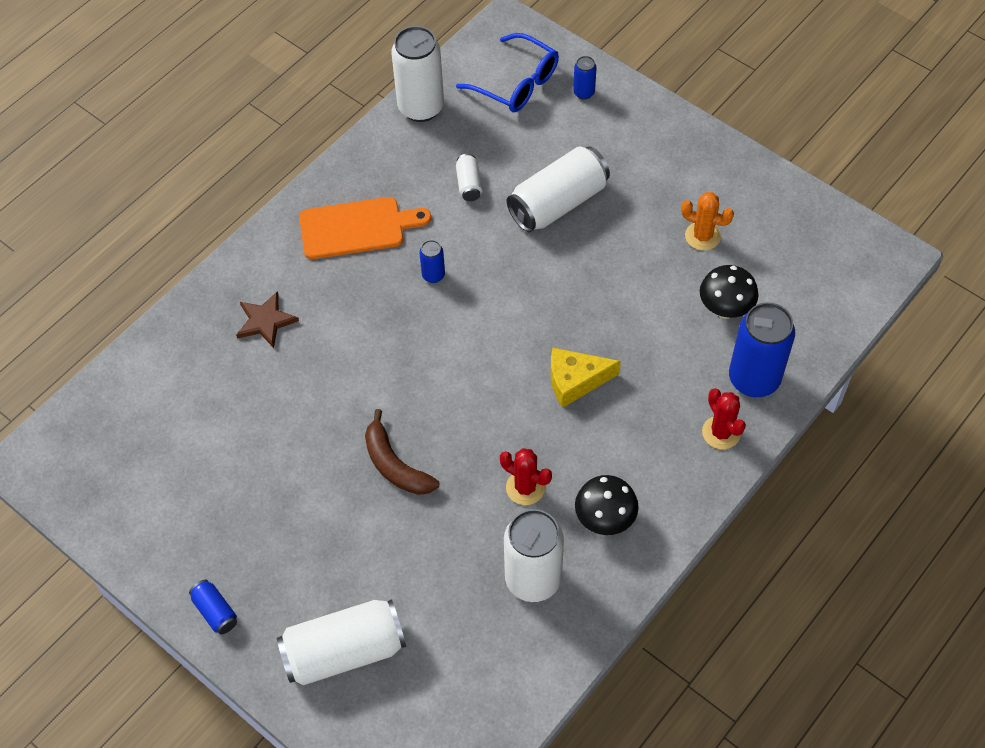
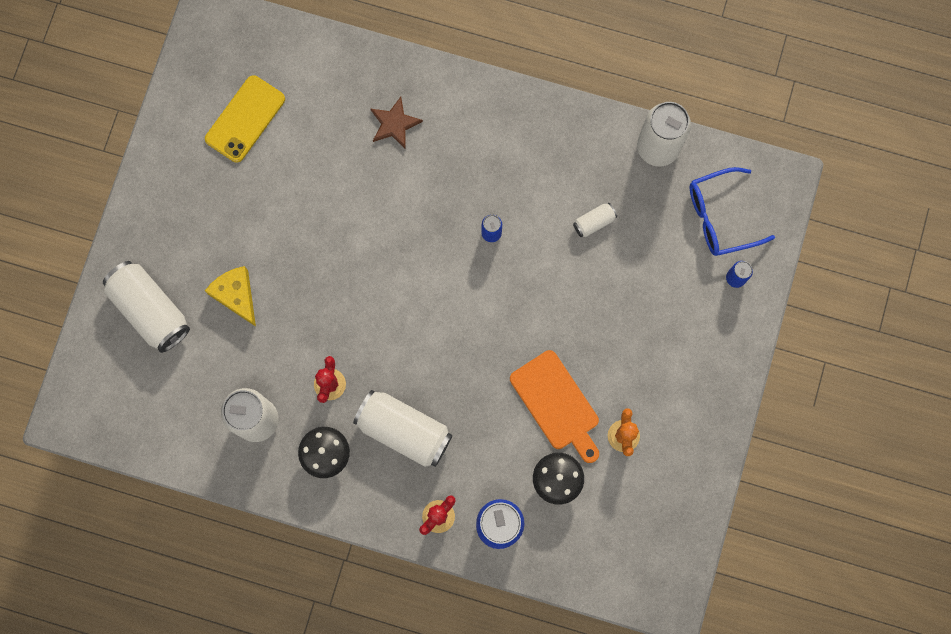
camera: 65 degrees right, 20 degrees up
blue can [189,580,237,634] -> none
orange cutting board [299,197,431,259] -> orange cutting board moved to [510,350,599,463]
brown banana [365,409,439,495] -> none
blue glasses [456,33,559,112] -> blue glasses turned 60 degrees clockwise [690,167,775,256]
white can [507,146,610,232] -> white can moved to [353,390,453,467]
yellow cheese [551,348,621,408] -> yellow cheese moved to [205,266,256,327]
none -> yellow phone [205,75,285,163]

